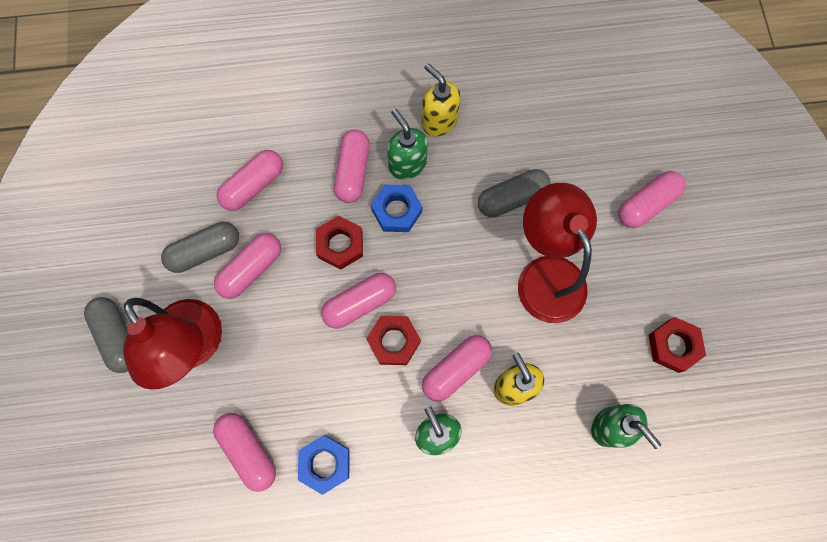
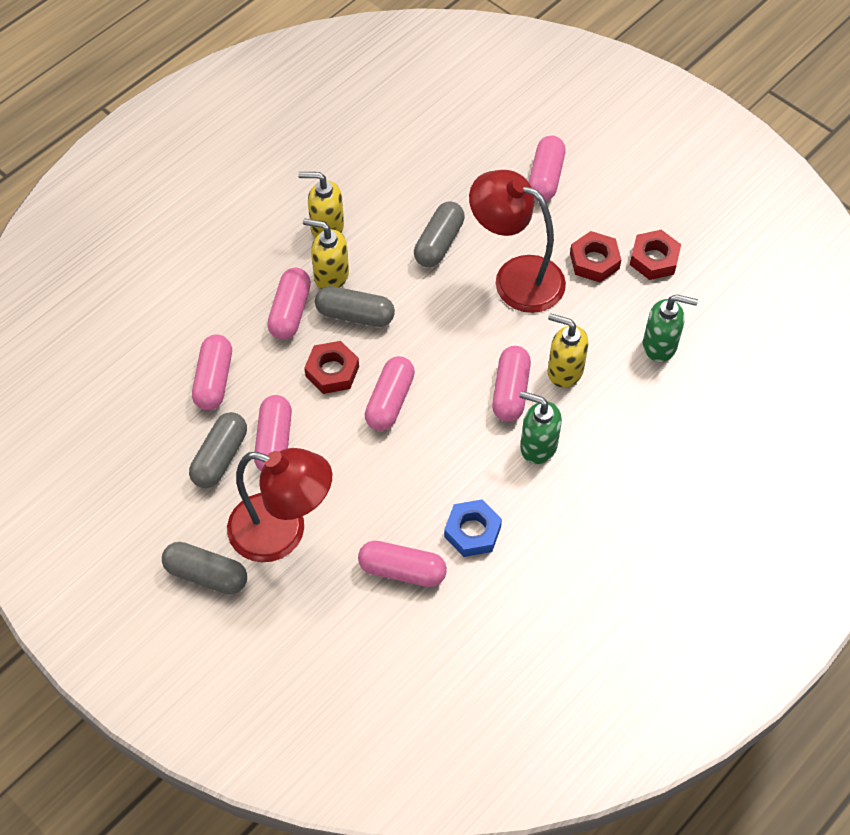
camera: 40 degrees left, 15 degrees down
pink capsule [334,130,369,203] -> pink capsule turned 45 degrees clockwise [267,268,311,340]
red nut [366,316,421,365] -> red nut moved to [570,231,621,282]
blue nut [371,184,422,232] -> grey capsule [315,286,395,327]
green soap dispenser [387,109,428,180] -> yellow soap dispenser [303,218,349,289]

